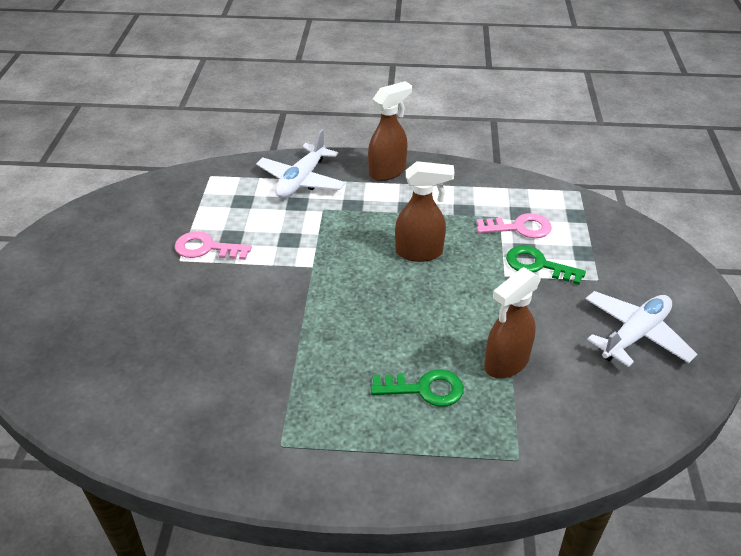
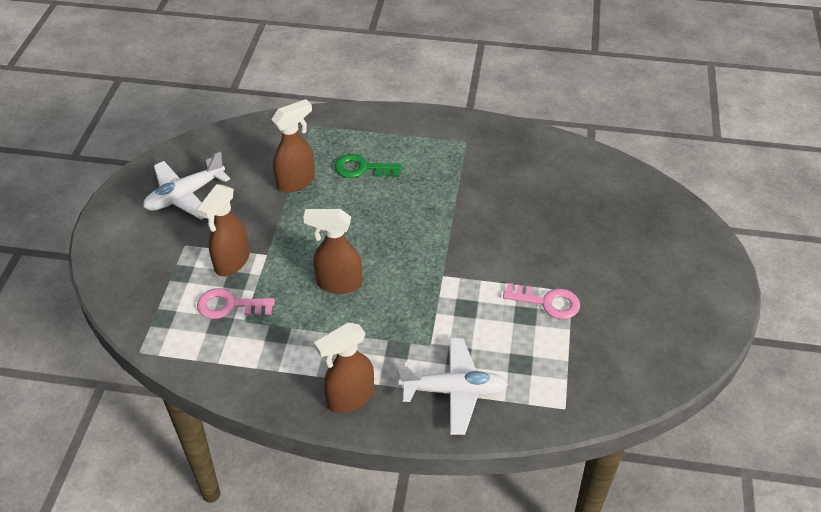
camera: 175 degrees left, 5 degrees up
white plane [256,129,346,198] -> white plane turned 60 degrees clockwise [399,338,508,435]
green key [506,245,586,285] -> brown spray bottle [197,184,249,276]

